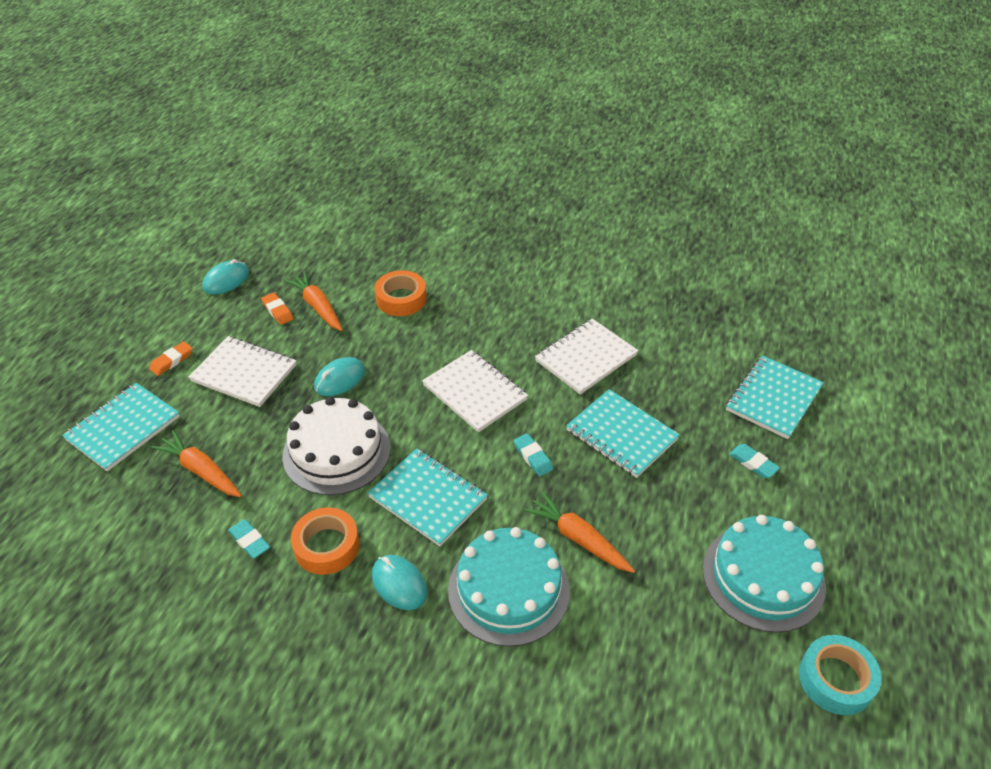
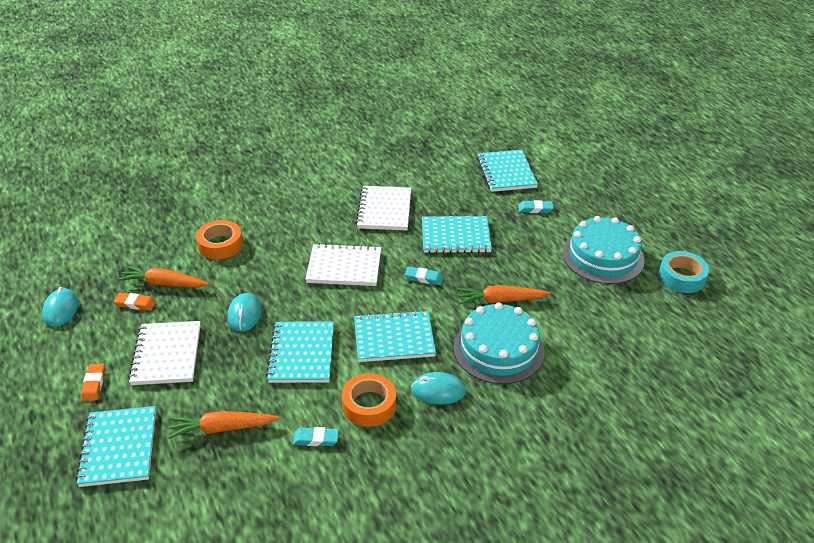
camera: 45 degrees left, 5 degrees down
white notebook [189,336,297,407] -> white notebook turned 75 degrees counterclockwise [128,321,201,385]
white cake [282,397,390,495] -> turquoise notebook [266,322,334,383]

